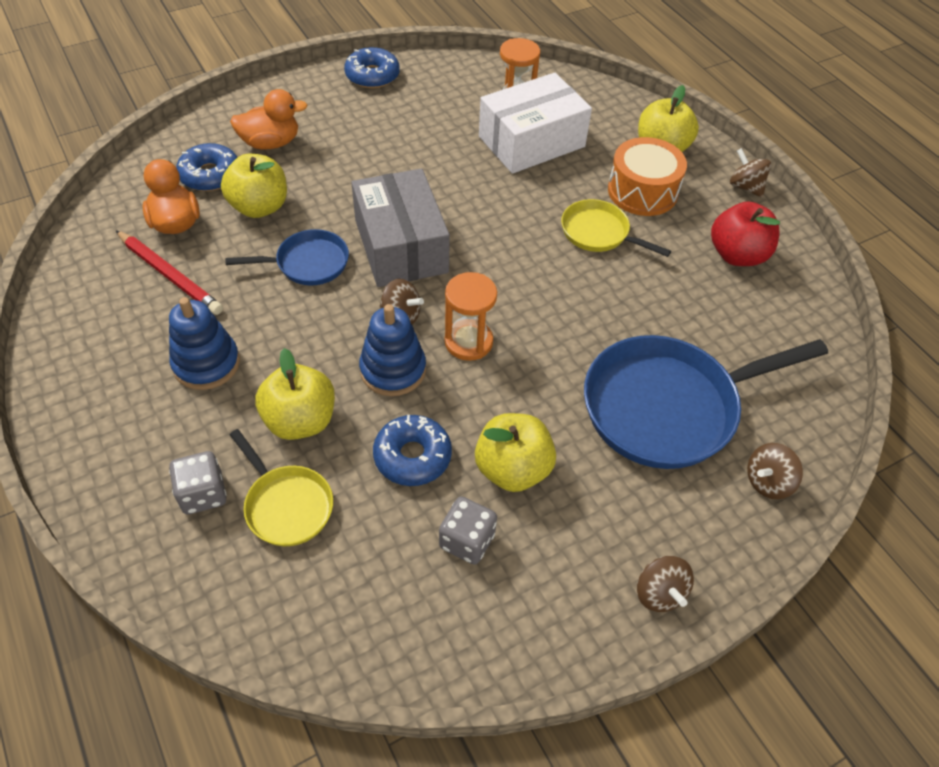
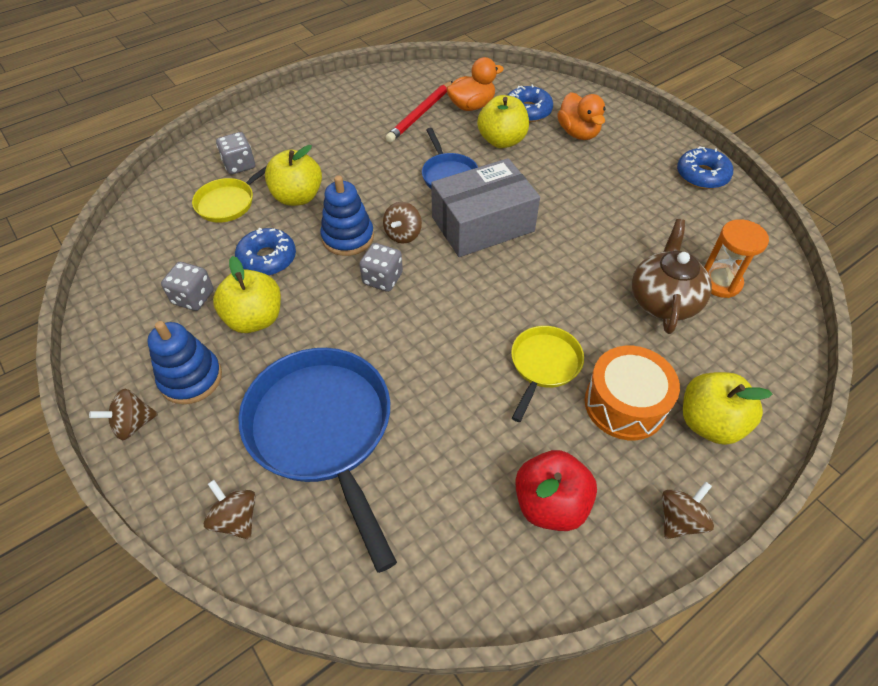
camera: 85 degrees right, 0 degrees up
blue stacking toy [169,297,240,390] -> blue stacking toy moved to [147,321,222,404]
orange hourglass [445,272,497,361] -> grey dice [359,243,403,292]
white box [479,73,592,174] -> brown teapot [632,219,712,334]

